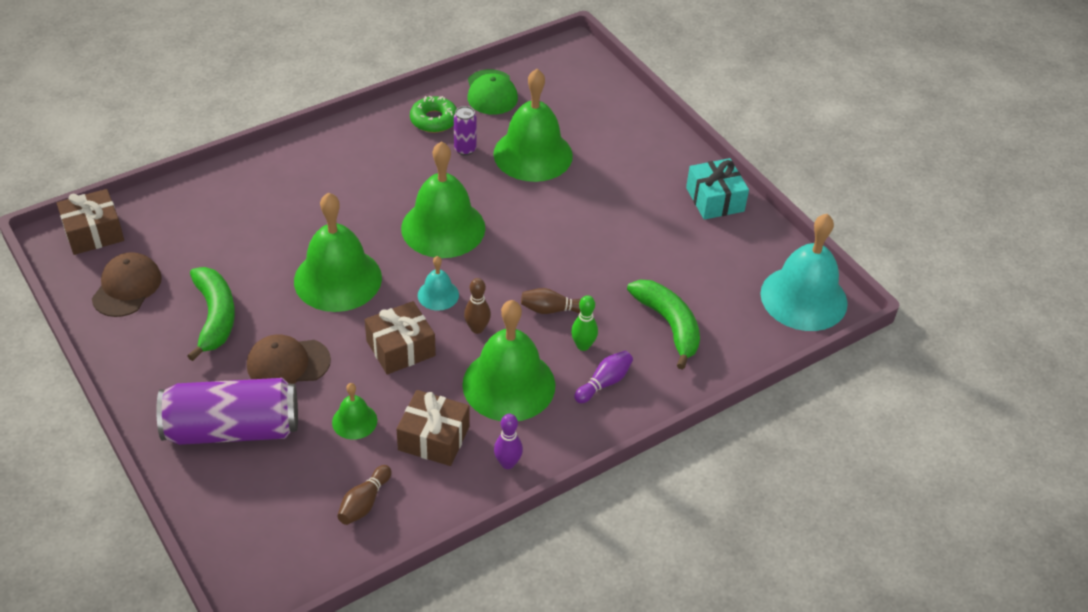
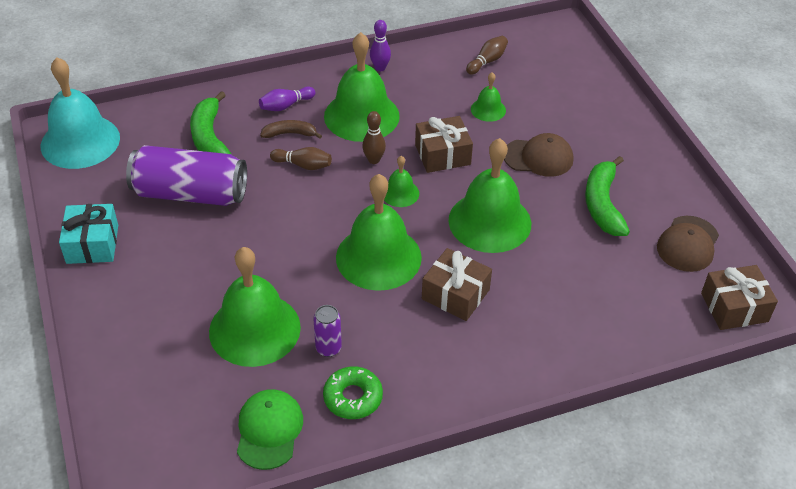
camera: 165 degrees left, 0 degrees up
purple can [156,378,298,445] -> purple can moved to [126,145,247,206]
brown gift [396,390,469,466] -> brown gift moved to [422,248,492,321]
turquoise bell [418,256,459,311] -> green bell [384,156,419,207]
green bowling pin [571,295,598,351] -> brown banana [260,120,322,139]

